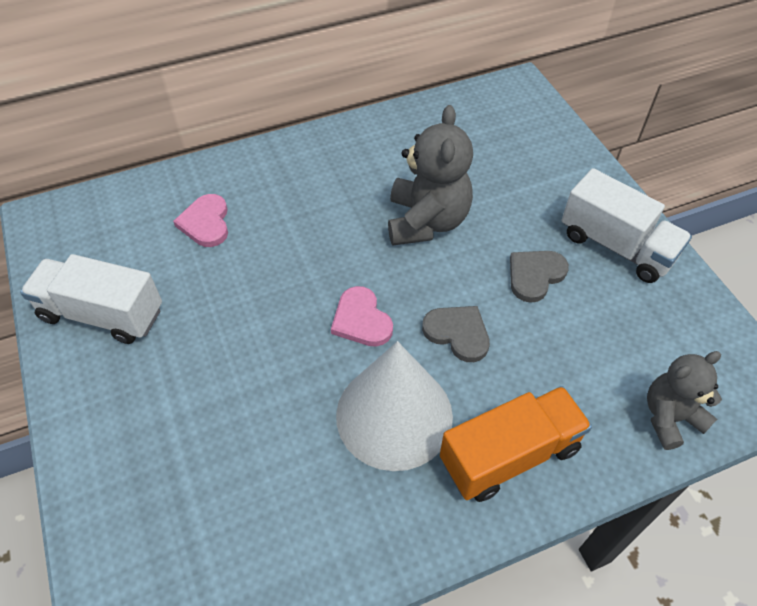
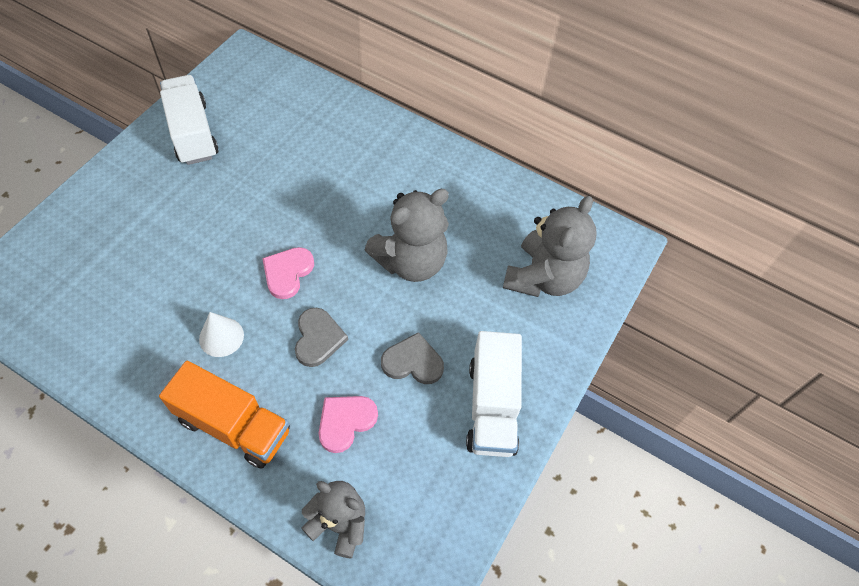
camera: 50 degrees right, 5 degrees up
pink heart [173,194,228,247] -> pink heart moved to [319,396,378,453]
white cone [336,341,453,471] -> white cone [199,312,244,357], size x0.47
none -> grey teddy bear [503,196,597,297]

